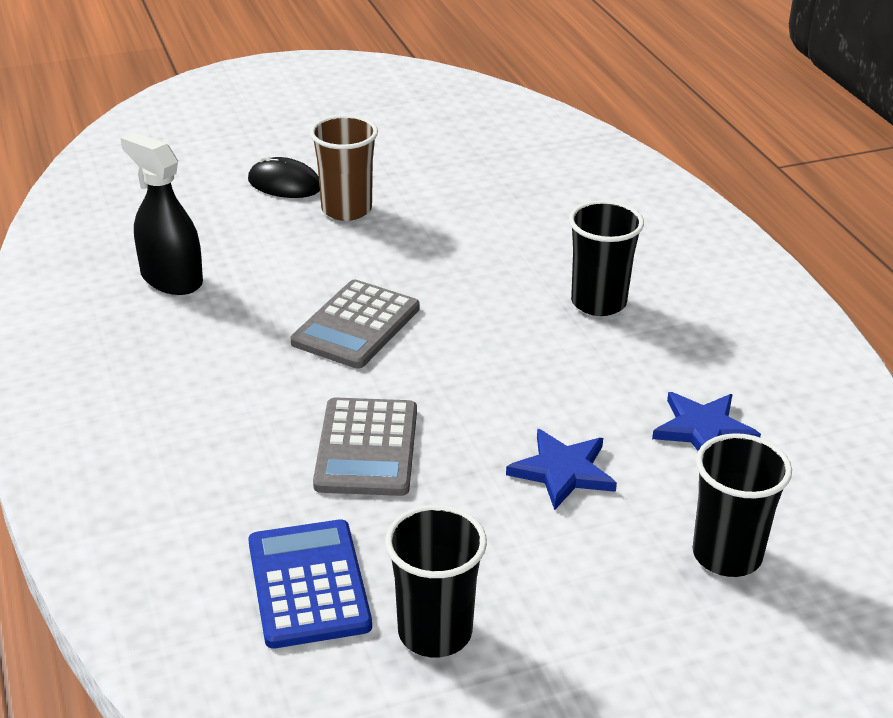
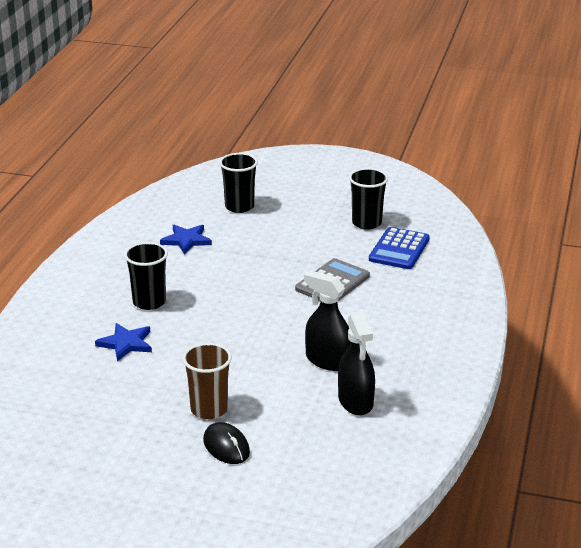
camera: 145 degrees left, 5 degrees down
grey calculator [291,280,420,369] -> none
blue star [506,429,617,510] -> blue star moved to [95,323,152,361]
none -> black spray bottle [304,270,351,371]

